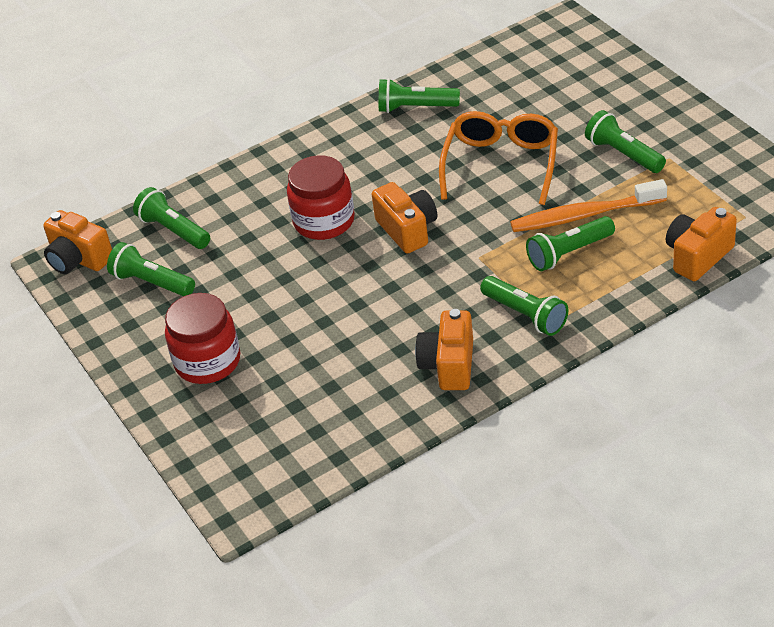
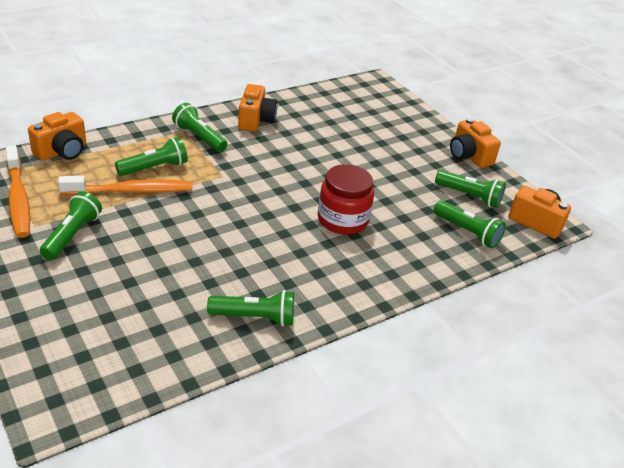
camera: 170 degrees right, 5 degrees down
red jar [165,293,240,384] -> none
orange camera [372,182,437,253] -> orange camera moved to [450,118,501,168]
orange glasses [439,111,558,205] -> none
green flashlight [585,110,666,173] -> green flashlight turned 120 degrees counterclockwise [40,191,102,260]
none -> orange toothbrush [6,146,30,238]

